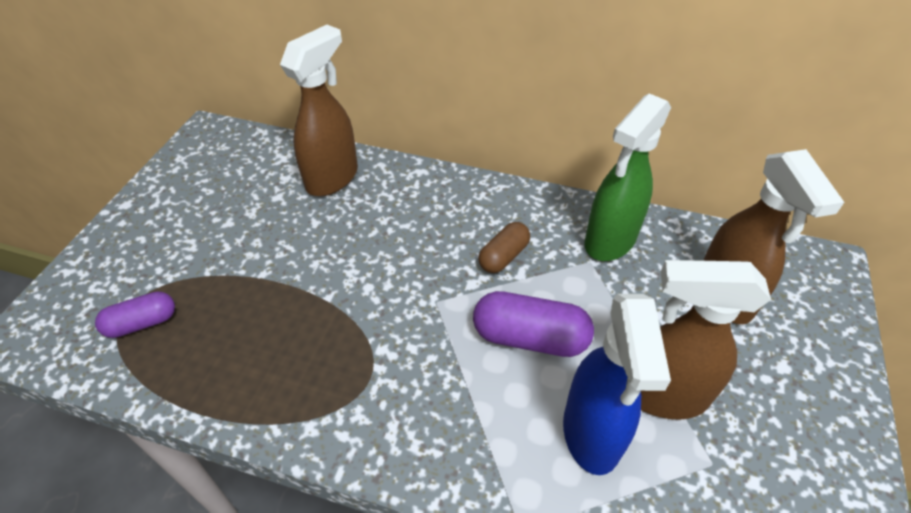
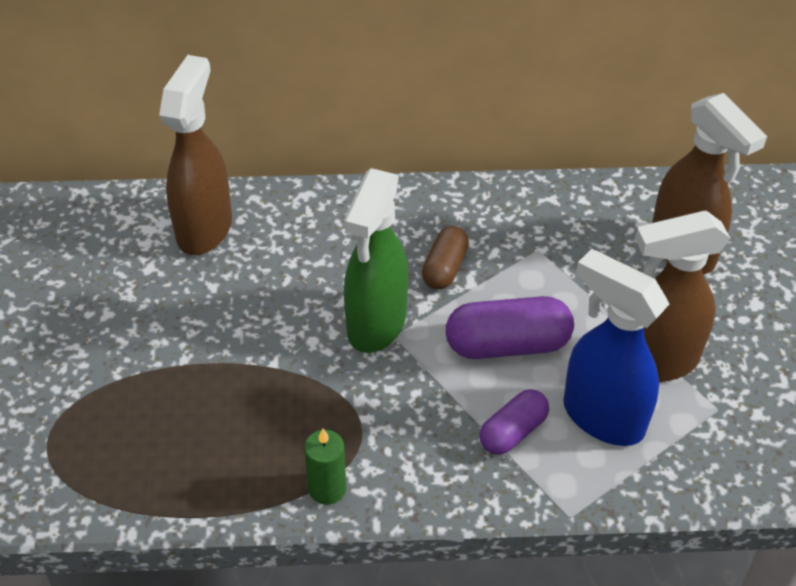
camera: 20 degrees left, 0 degrees up
purple capsule [95,291,175,338] -> purple capsule moved to [479,389,549,455]
blue spray bottle [563,294,671,475] -> blue spray bottle turned 150 degrees clockwise [563,249,670,446]
green spray bottle [584,93,671,261] -> green spray bottle moved to [344,168,408,353]
none -> green candle [304,429,346,505]

